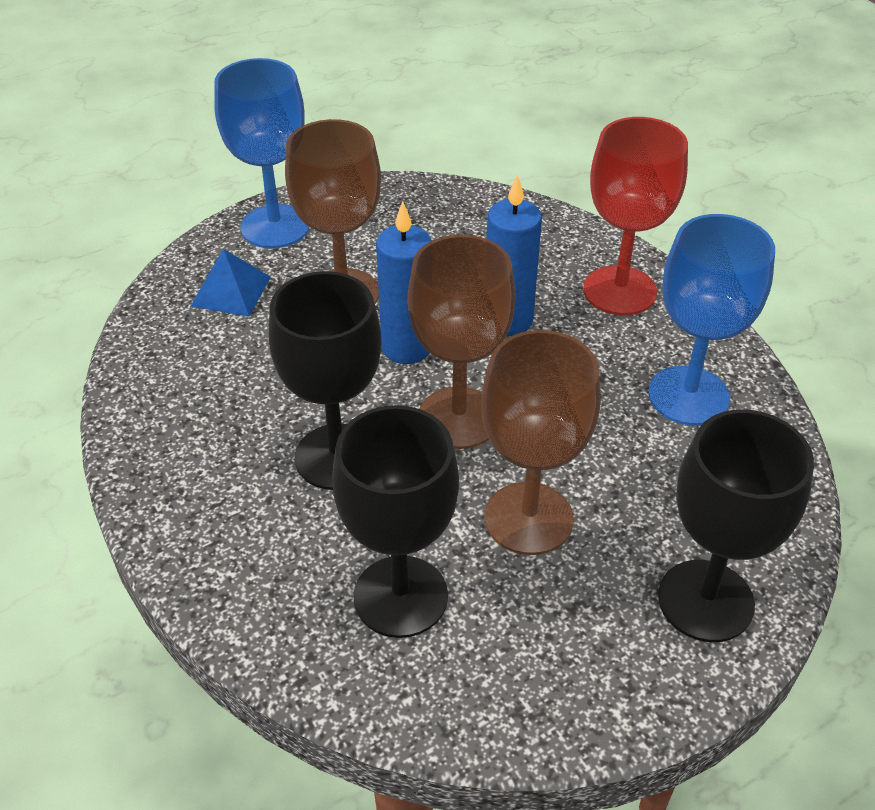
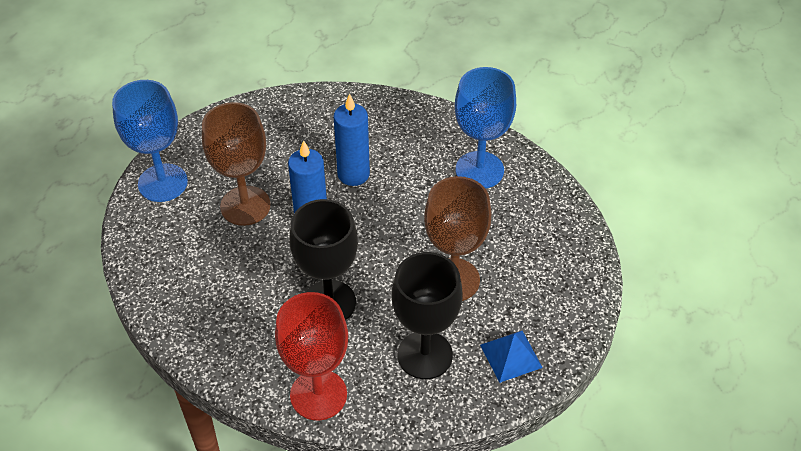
camera: 35 degrees left, 5 degrees up
blue pyramid [190,249,270,317] -> blue pyramid moved to [480,331,543,383]
brown goblet [408,235,516,449] -> none
red goblet [583,117,688,315] -> red goblet moved to [275,292,348,420]
black goblet [658,410,814,642] -> none

